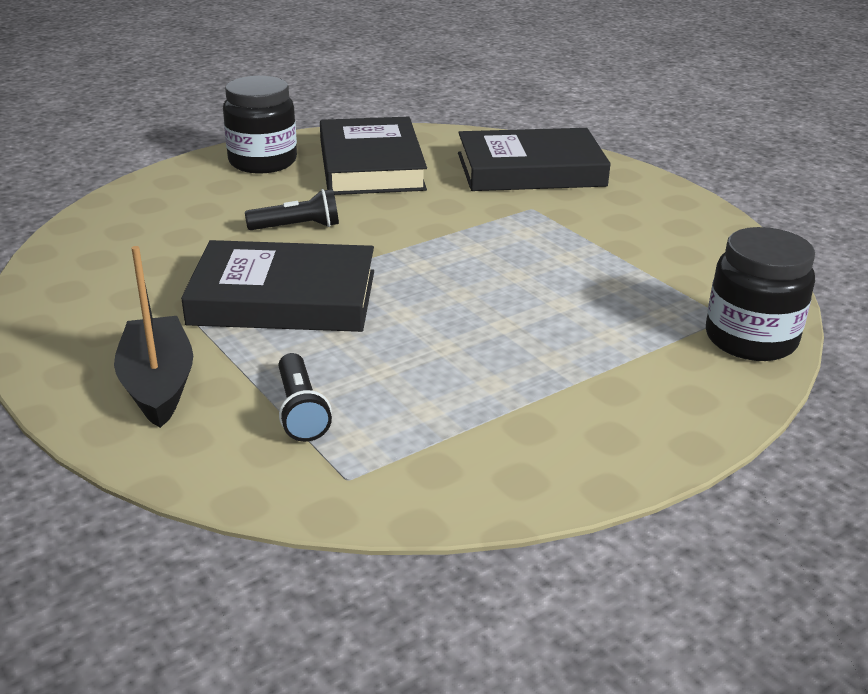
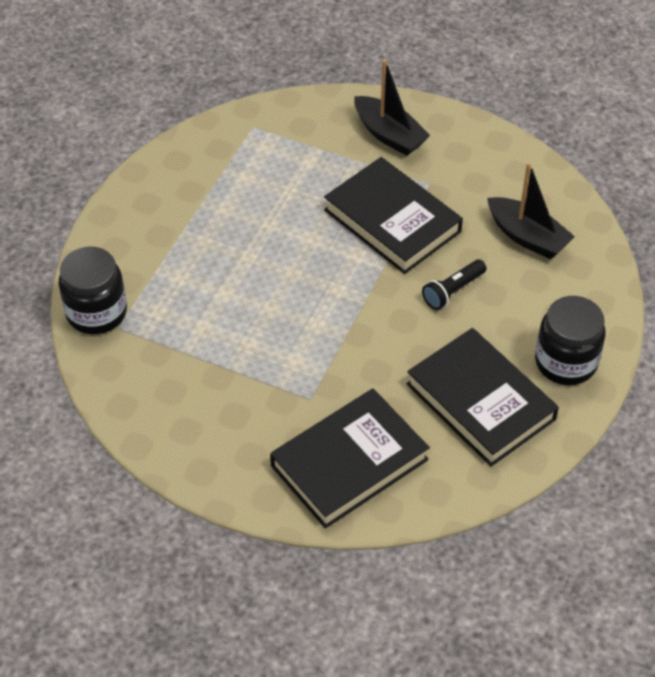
camera: 150 degrees right, 20 degrees up
black book [181,240,374,332] -> black book turned 75 degrees clockwise [324,157,463,274]
black flashlight [279,353,332,442] -> none
none -> black boat [487,162,575,259]

